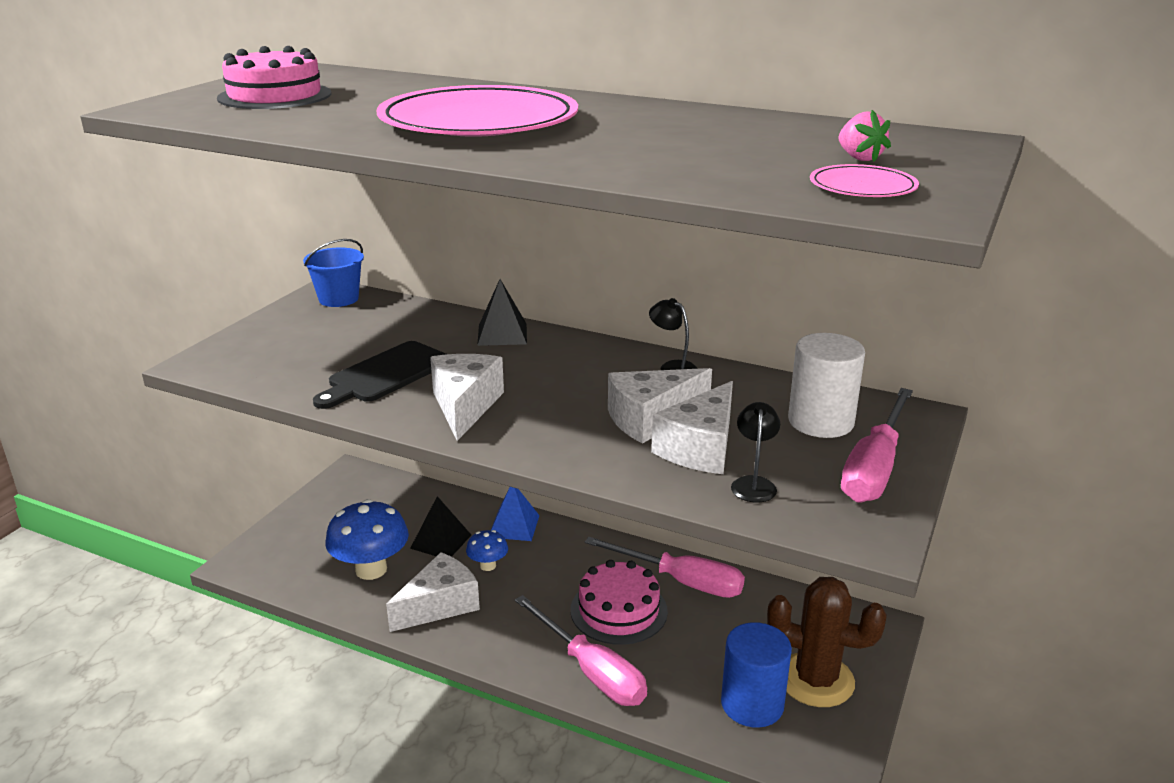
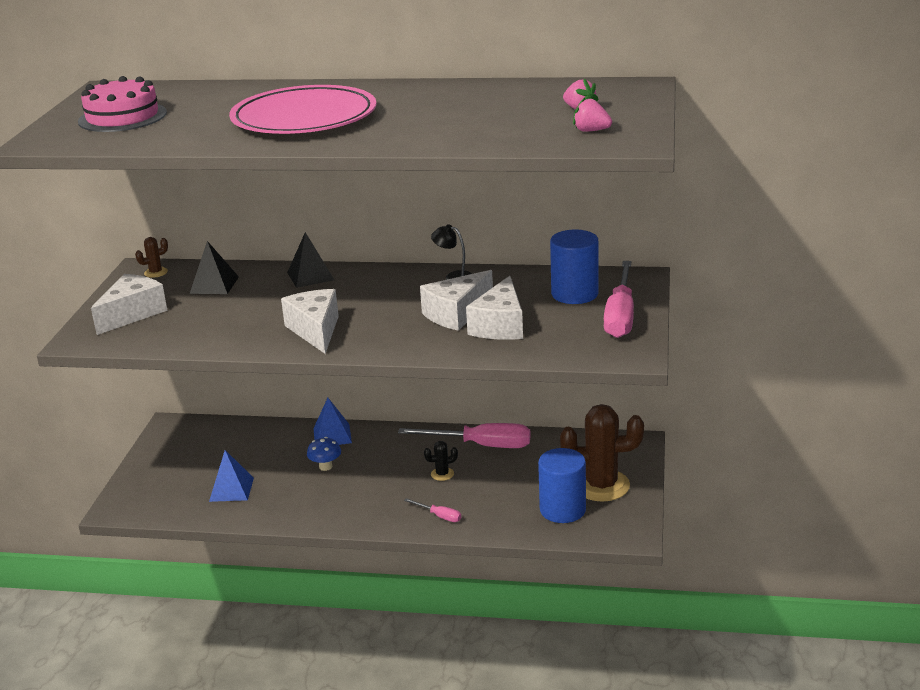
camera: 15 degrees left, 0 degrees up
blue bucket [303,239,364,307] -> brown cactus [135,237,168,278]
black cutting board [313,341,446,409] -> none
blue mushroom [325,499,409,580] -> blue pyramid [209,450,254,502]
white cheese [386,552,480,632] -> white cheese moved to [91,274,167,335]
black pyramid [410,496,471,557] -> black pyramid moved to [190,241,239,294]
pink screwdriver [515,595,647,706] -> pink screwdriver [404,498,461,522], size x0.45
pink cake [570,560,668,645] -> black cactus [424,441,458,481]
black lamp [731,402,780,502] -> none
white cylinder [788,333,865,438] -> blue cylinder [550,230,598,304]
pink plate [810,164,919,197] -> pink strawberry [573,97,612,132]

